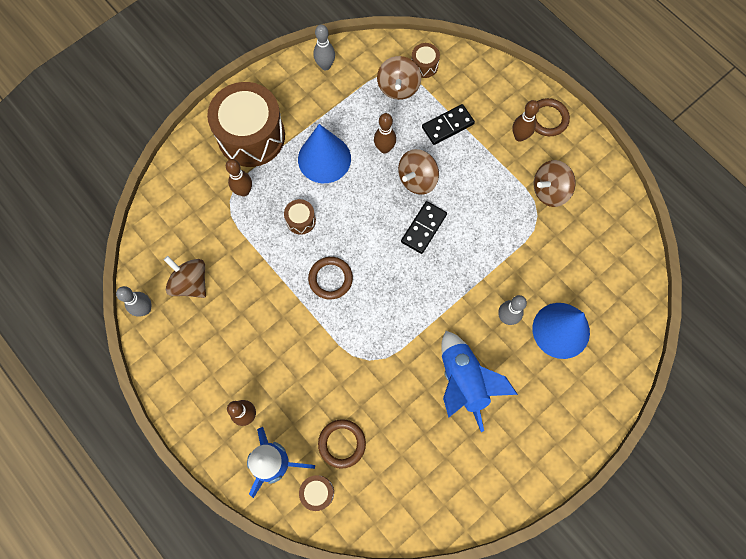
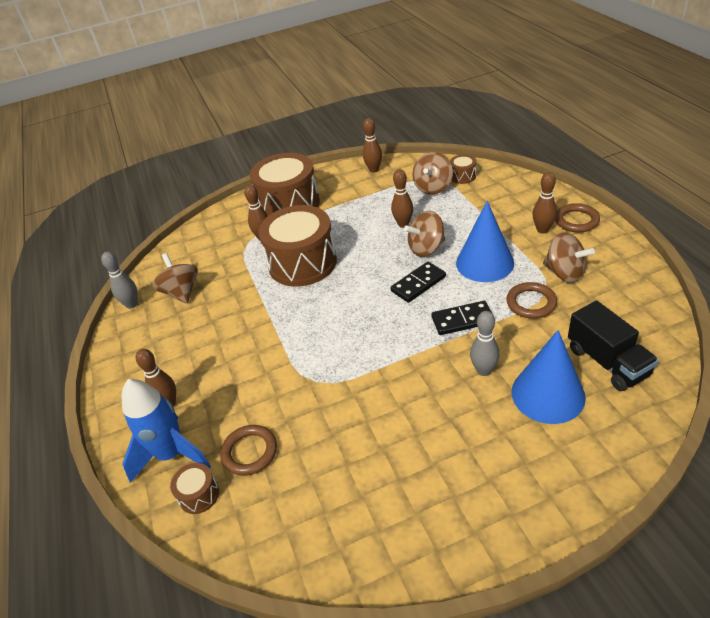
camera: 25 degrees right, 30 degrees down
brown drum [284,199,316,235] -> brown drum [258,205,337,287], size x2.37
blue cone [298,124,351,183] -> blue cone moved to [456,201,514,282]
brown ring [308,257,353,299] -> brown ring moved to [506,282,557,319]
grey bowling pin [314,24,335,71] -> brown bowling pin [363,118,382,173]
black domino [422,104,475,145] -> black domino moved to [431,301,492,335]
blue rocket [441,331,518,432] -> none
brown spinning top [534,160,576,207] -> brown spinning top turned 135 degrees counterclockwise [543,233,595,283]
none -> black truck [568,301,659,391]

